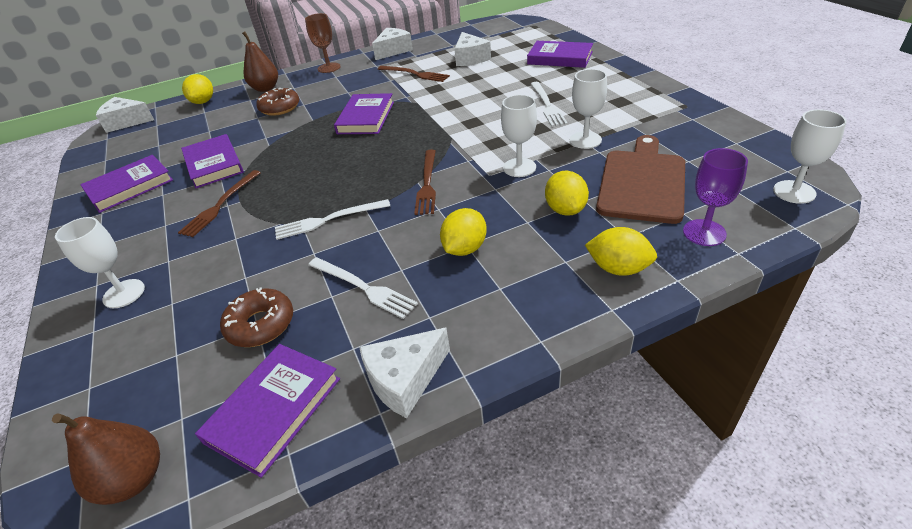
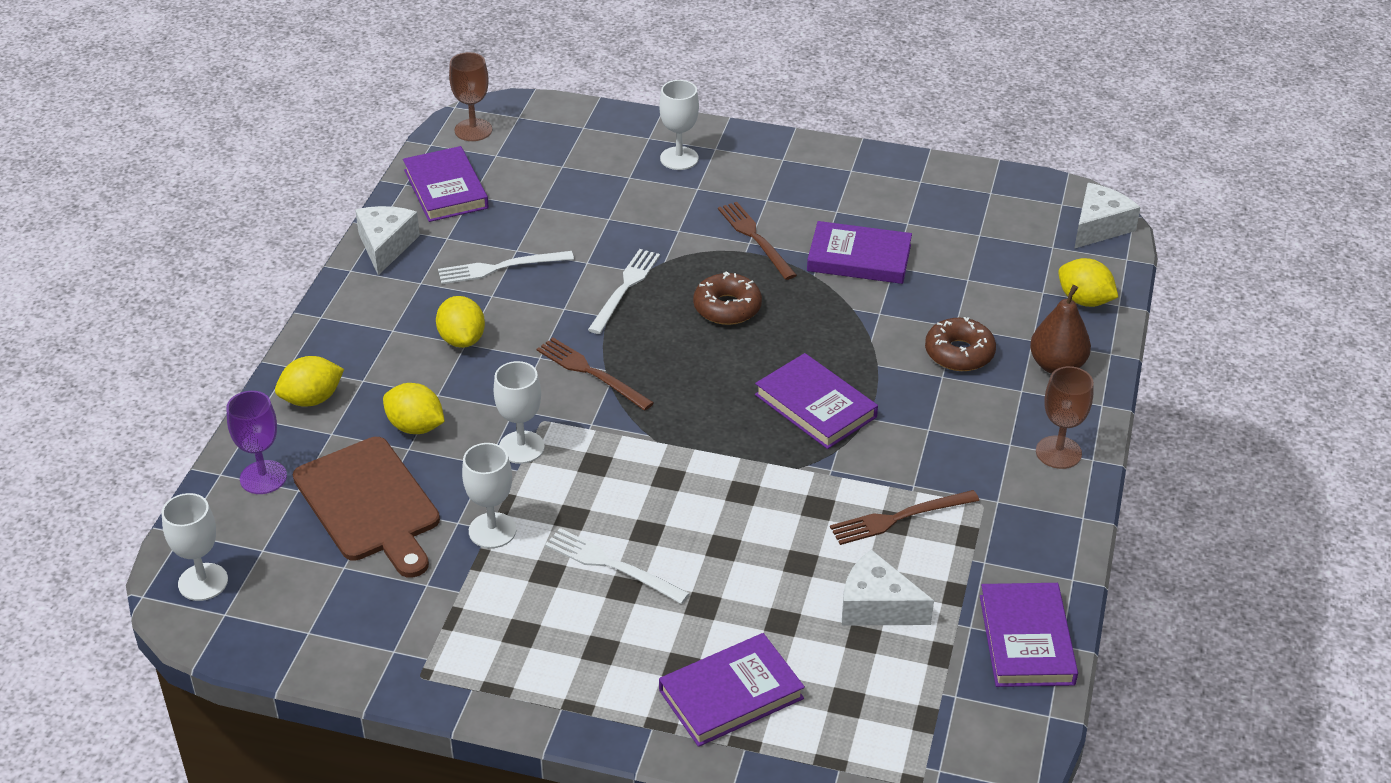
camera: 125 degrees right, 0 degrees up
brown pear [52,413,160,505] -> brown goblet [449,52,492,141]
purple book [80,155,173,213] -> purple book moved to [980,583,1078,687]
brown donut [220,288,293,347] -> brown donut moved to [693,271,762,325]
white cheese [372,28,413,60] -> none

